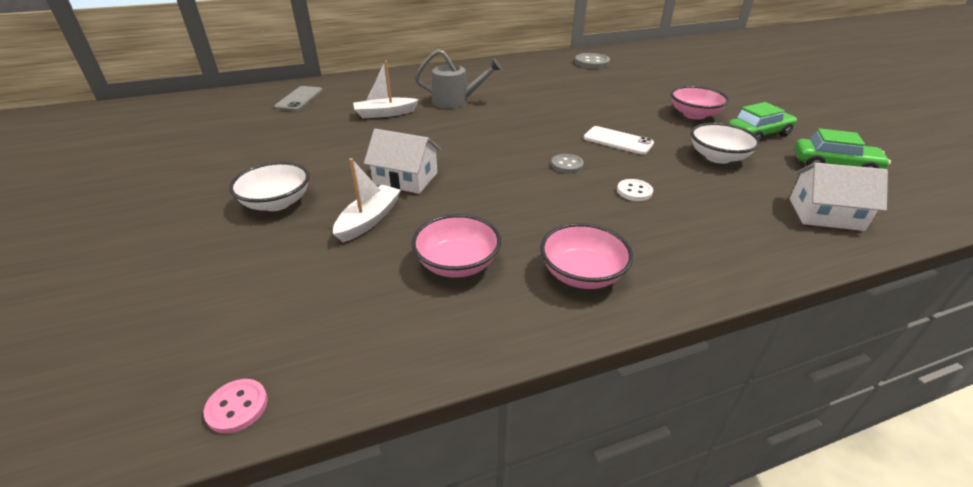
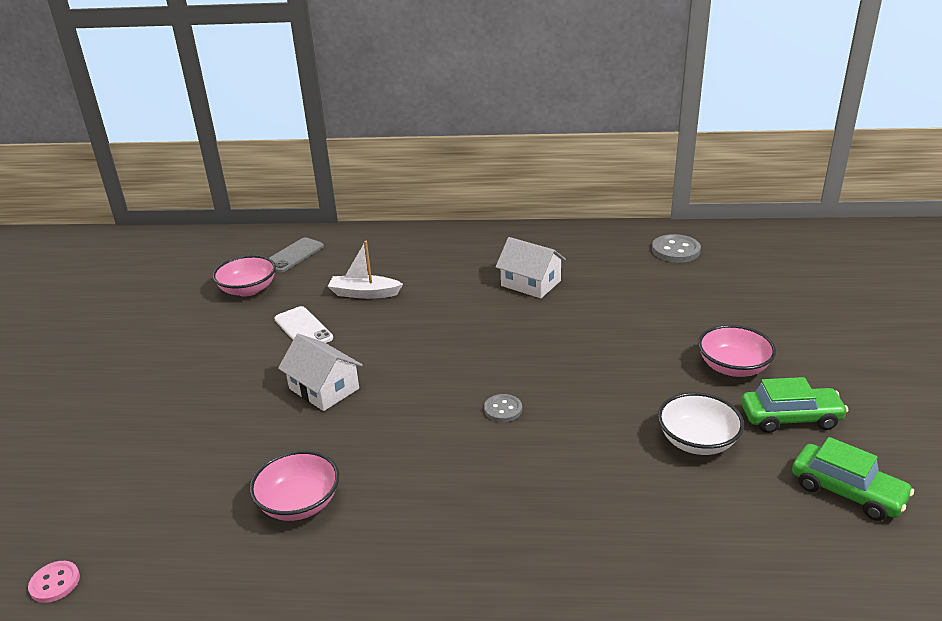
camera: 25 degrees right, 5 degrees down
white bowl [229,162,309,211] -> none
white boat [333,158,401,242] -> none
grey watering can [415,49,502,109] -> none
pink bowl [540,223,633,289] -> pink bowl moved to [212,255,276,297]
white phone [584,126,654,155] -> white phone moved to [274,306,333,343]
white button [617,179,653,201] -> none
white house [790,162,888,231] -> white house moved to [496,237,566,298]

